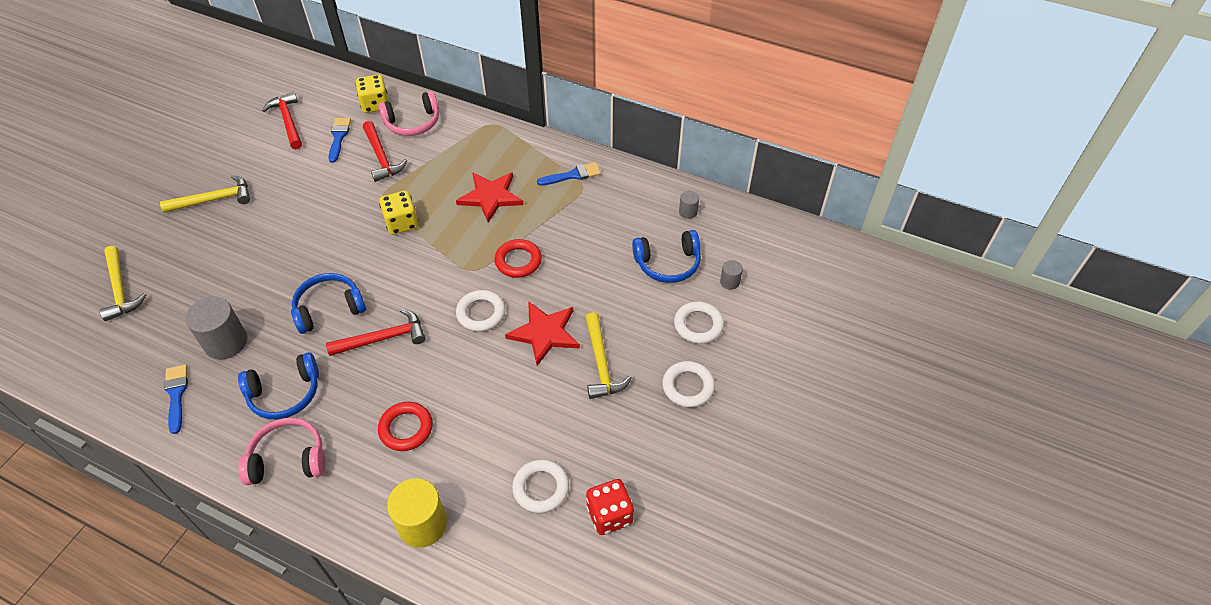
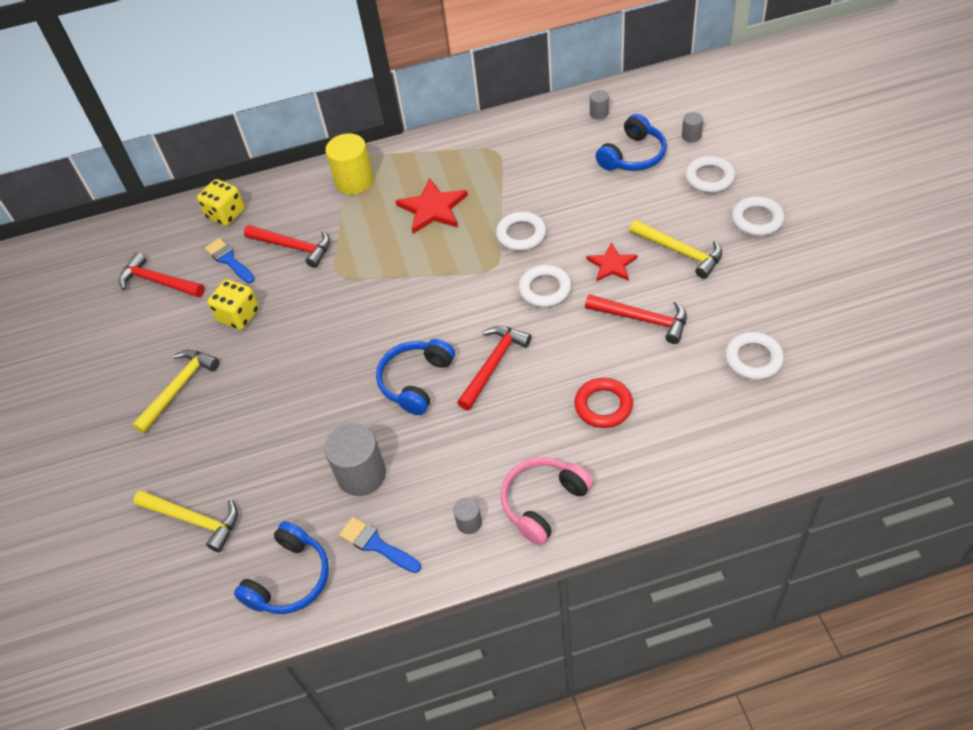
camera: 35 degrees left, 0 degrees up
blue headphones [238,352,319,419] -> blue headphones moved to [234,521,329,614]
pink headphones [378,91,439,136] -> none
yellow dice [379,191,418,235] -> yellow dice moved to [208,279,259,330]
yellow cylinder [387,478,447,548] -> yellow cylinder moved to [325,133,374,195]
red ring [495,239,542,278] -> white ring [496,212,546,251]
red star [505,301,580,366] -> red star [587,242,637,281], size x0.65
blue brush [537,162,601,186] -> none
red dice [586,479,634,535] -> none
none -> grey cylinder [453,498,482,534]
none -> red hammer [585,294,687,344]

